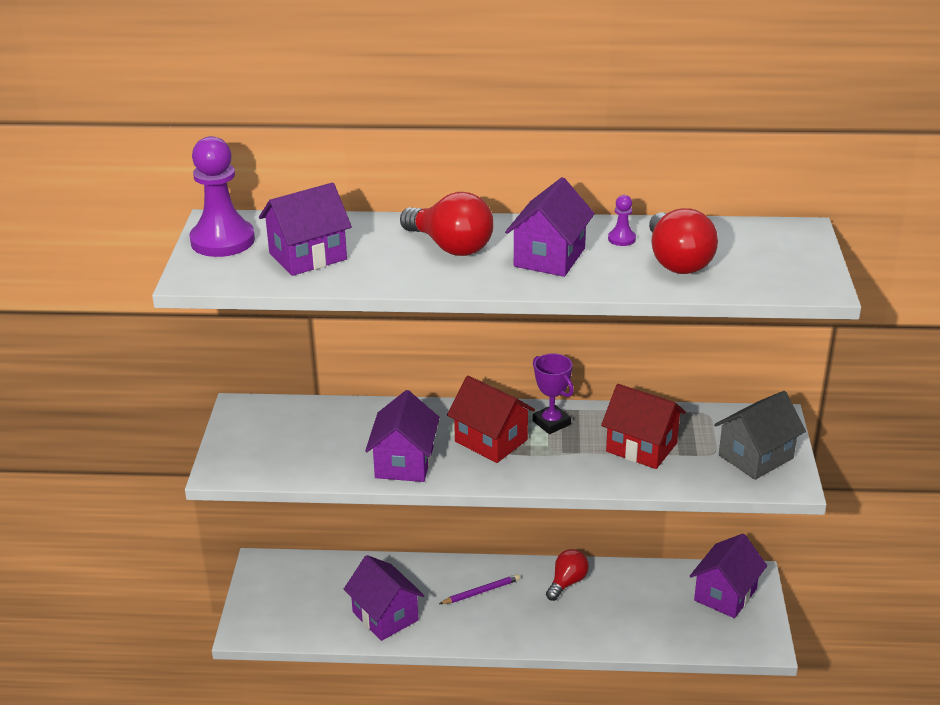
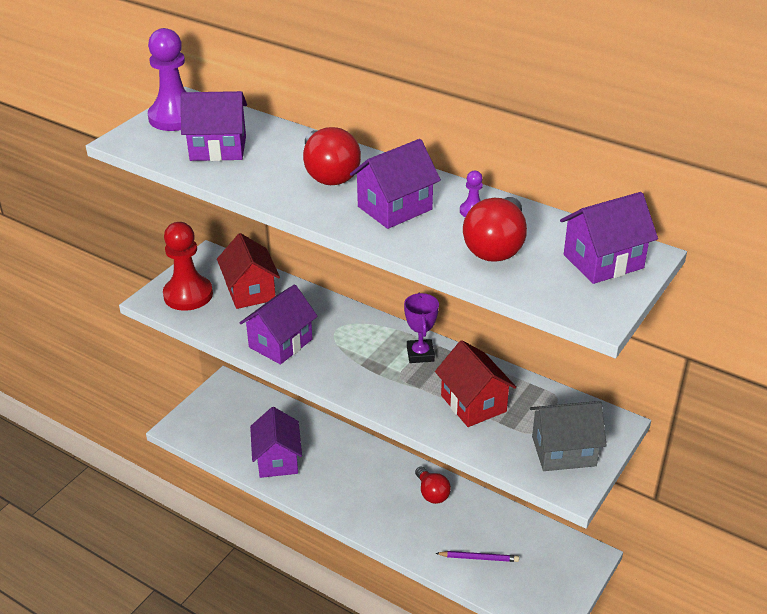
camera: 30 degrees right, 5 degrees up
purple pencil [439,574,520,604] -> purple pencil moved to [436,551,519,562]
red house [447,376,535,463] -> red house moved to [217,233,280,309]
red light bulb [546,549,589,601] -> red light bulb turned 90 degrees clockwise [415,466,451,504]
purple house [690,534,767,618] -> purple house moved to [560,192,658,284]
none -> red pawn [163,222,213,311]

